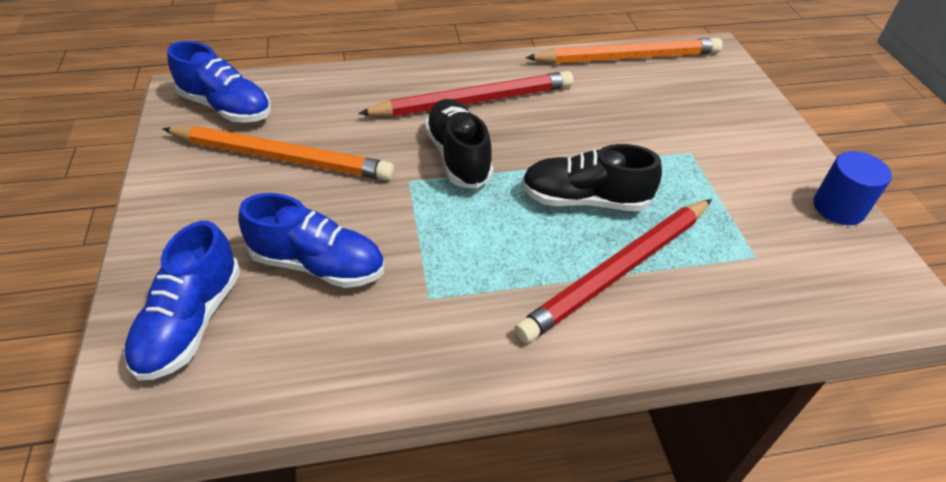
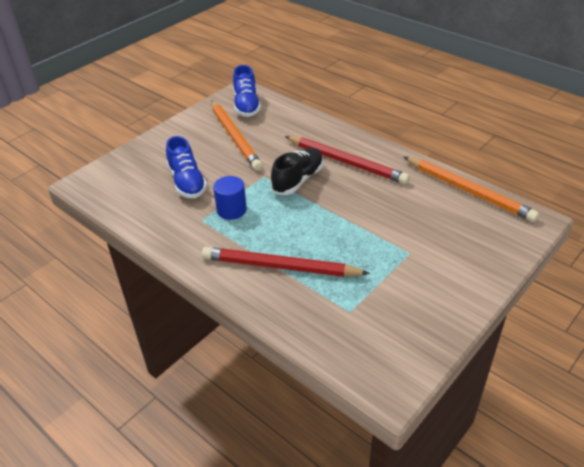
camera: 55 degrees right, 5 degrees down
blue shoe [124,221,240,380] -> none
black shoe [522,144,662,211] -> none
blue cylinder [813,151,892,225] -> blue cylinder moved to [213,176,247,220]

